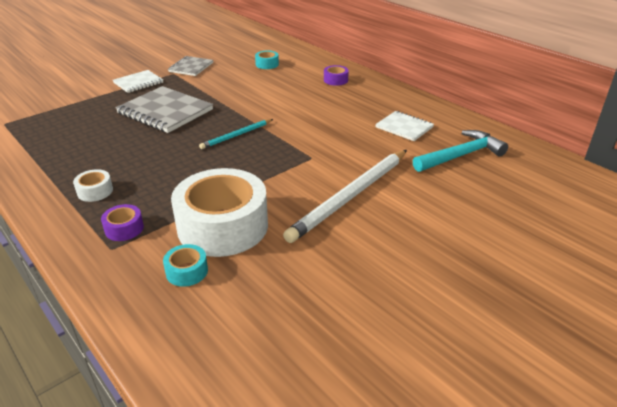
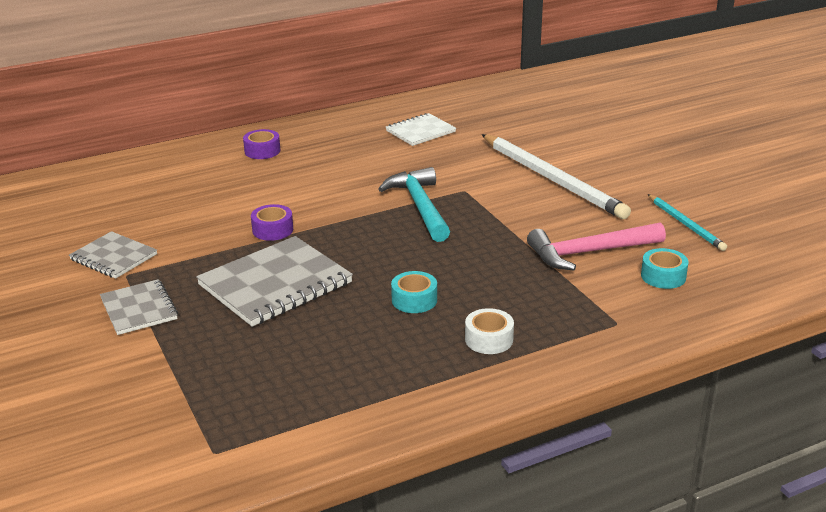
camera: 75 degrees left, 5 degrees down
purple tape [101,204,144,241] -> purple tape moved to [251,204,293,241]
white notebook [113,70,163,93] -> grey notebook [100,279,178,335]
white tape [171,168,268,257] -> pink hammer [527,222,666,270]
turquoise pencil [199,119,273,149] -> turquoise pencil moved to [648,194,727,251]
turquoise tape [255,51,279,69] -> turquoise tape moved to [391,271,437,313]
turquoise hammer [413,130,508,172] -> turquoise hammer moved to [378,167,450,242]

